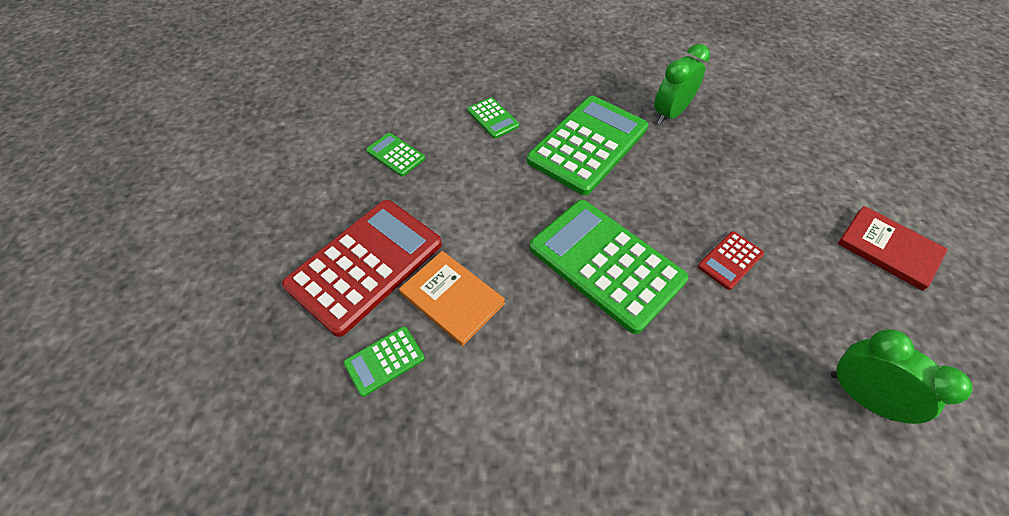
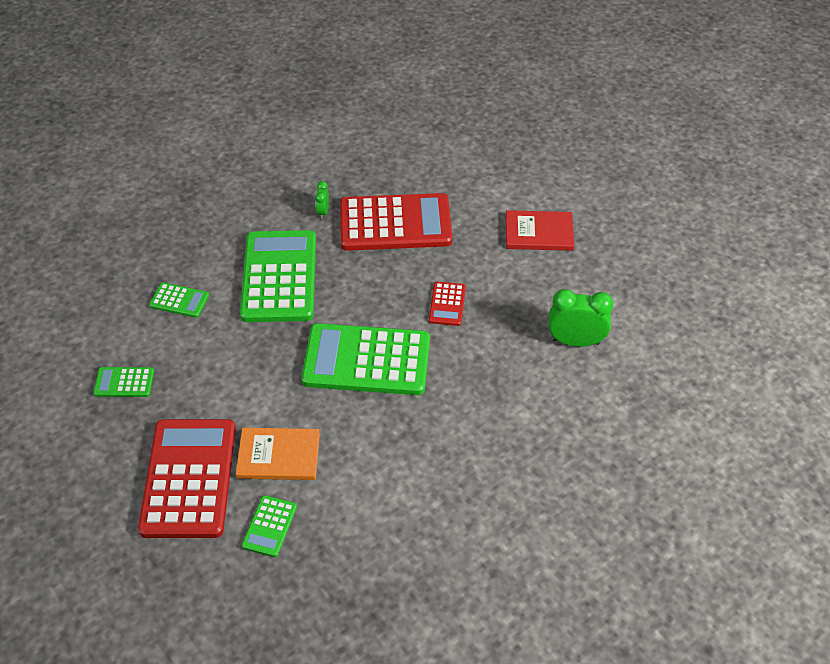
camera: 40 degrees left, 5 degrees down
green clock [654,44,710,124] -> green clock [315,181,329,219], size x0.50
none -> red calculator [340,193,452,251]

